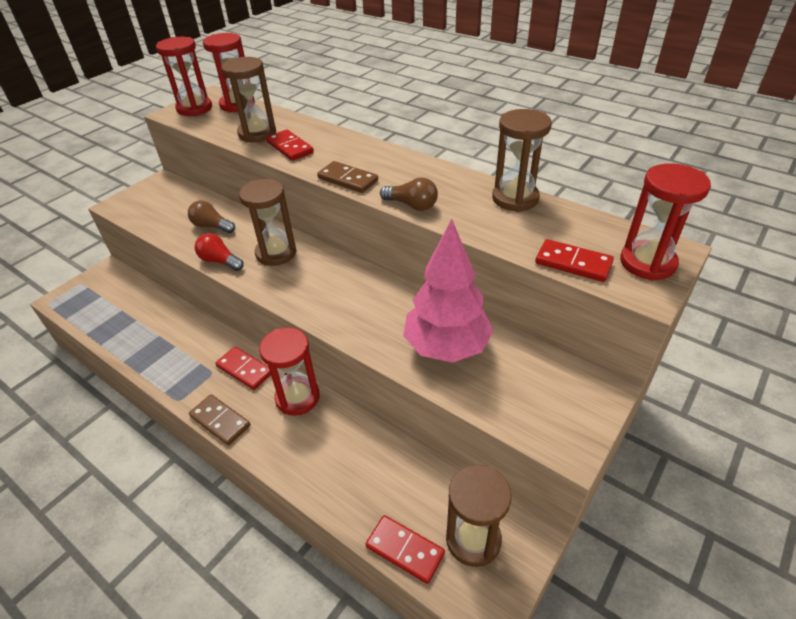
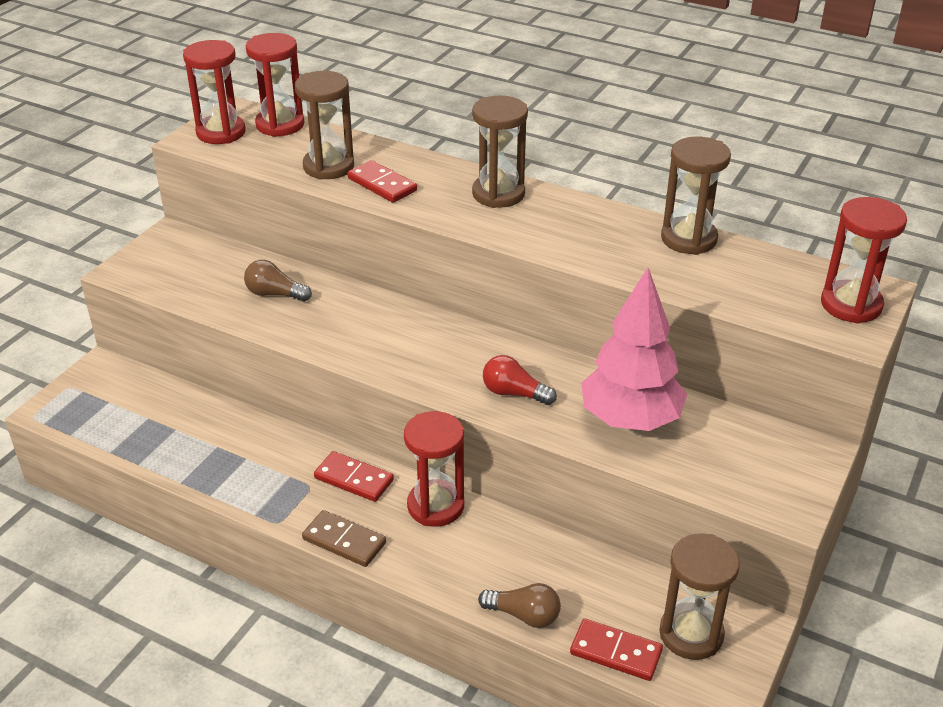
camera: 10 degrees left, 5 degrees down
red light bulb [194,233,244,271] -> red light bulb moved to [483,355,557,405]
brown hourglass [239,179,296,266] -> brown hourglass moved to [472,96,528,208]
brown domino [317,161,378,193] -> none
brown light bulb [380,177,438,211] -> brown light bulb moved to [478,583,561,628]
red domino [535,239,614,282] -> none

